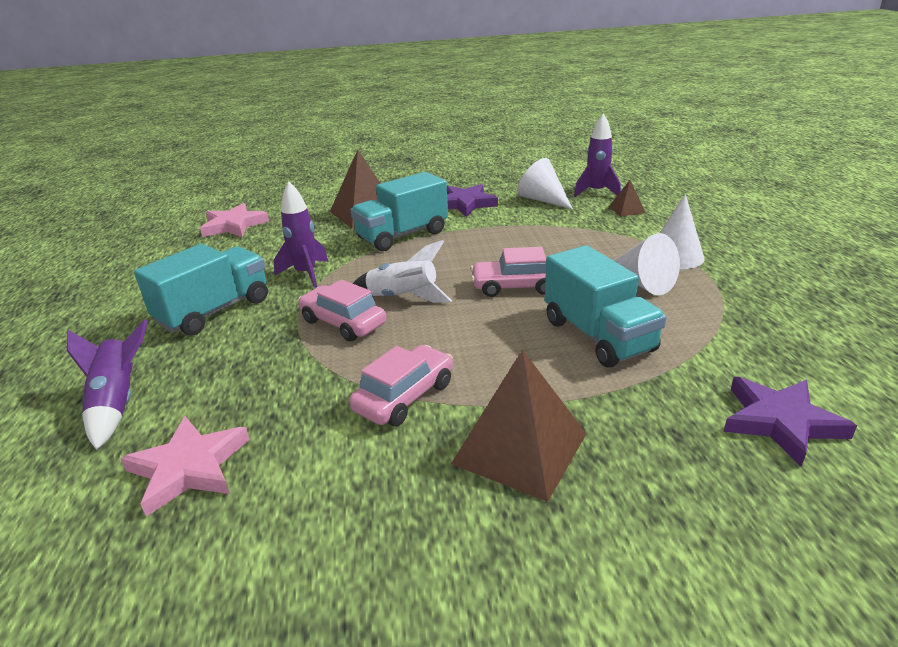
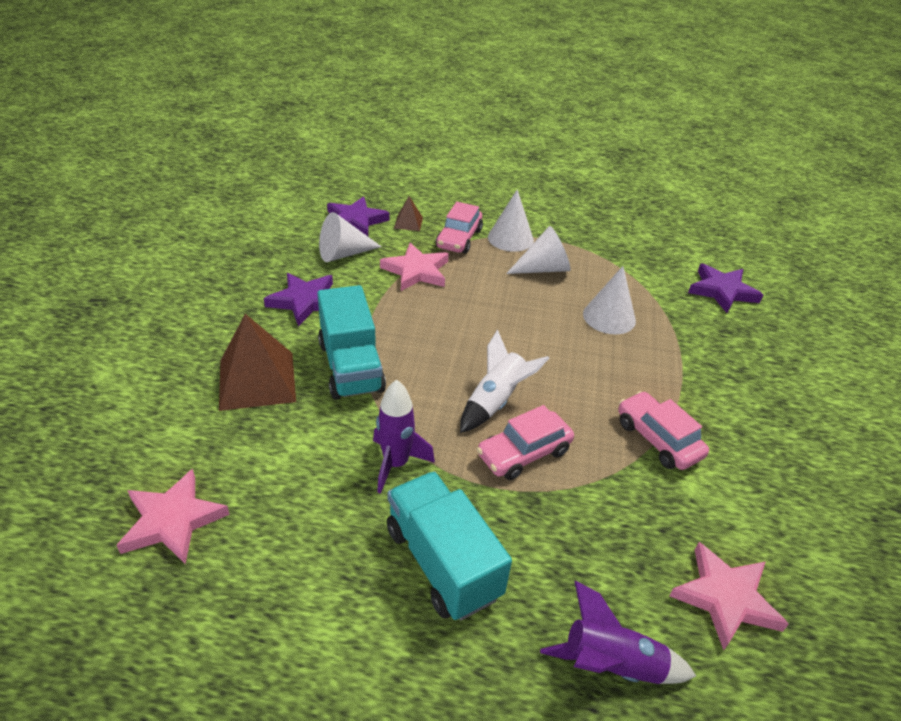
camera: 75 degrees left, 10 degrees up
brown pyramid [451,349,587,502] -> none
pink car [471,247,546,297] -> pink car moved to [436,202,483,254]
turquoise truck [545,245,667,367] -> white cone [583,266,636,334]
purple rocket [574,114,621,197] -> purple star [327,196,390,236]
none -> pink star [380,243,449,291]

